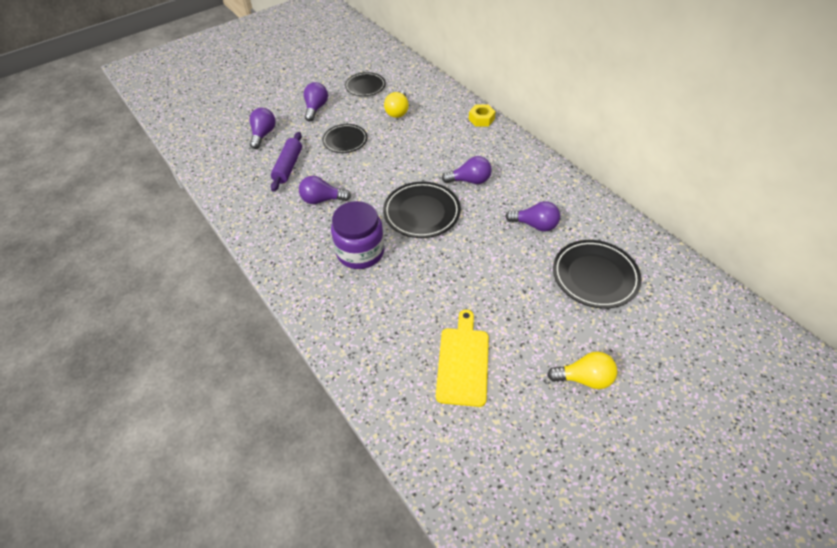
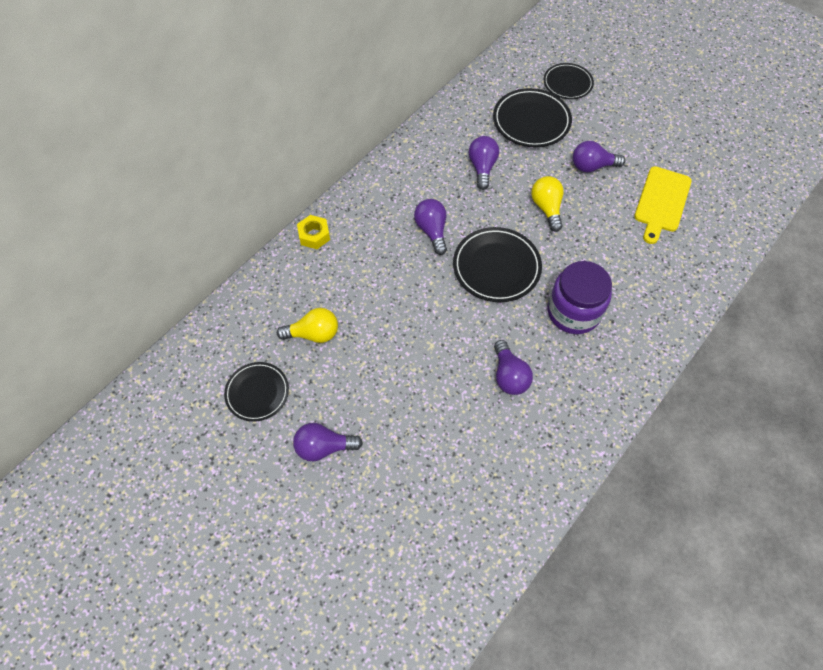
camera: 105 degrees left, 10 degrees up
purple light bulb [249,108,276,149] -> purple light bulb moved to [573,141,625,173]
purple rolling pin [271,132,302,192] -> none
black plate [322,124,367,153] -> black plate moved to [544,63,594,99]
yellow cutting board [436,309,489,407] -> yellow cutting board turned 60 degrees counterclockwise [634,166,692,244]
yellow light bulb [547,352,617,389] -> yellow light bulb moved to [531,176,564,232]

